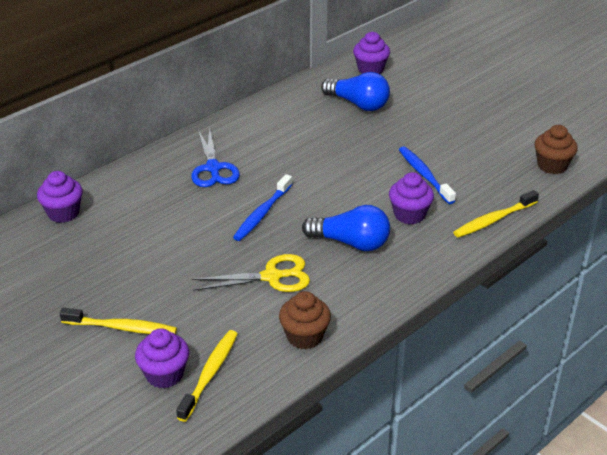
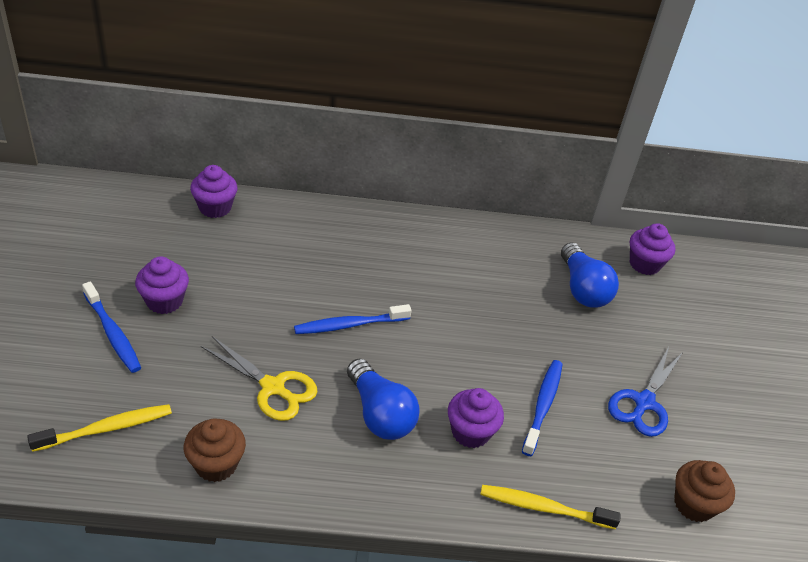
camera: 40 degrees right, 5 degrees up
yellow toothbrush [60,308,177,334] -> blue toothbrush [82,281,141,373]
purple cupcake [135,328,189,389] -> purple cupcake moved to [135,256,189,314]
blue scissors [191,127,240,187] -> blue scissors moved to [608,347,683,437]

